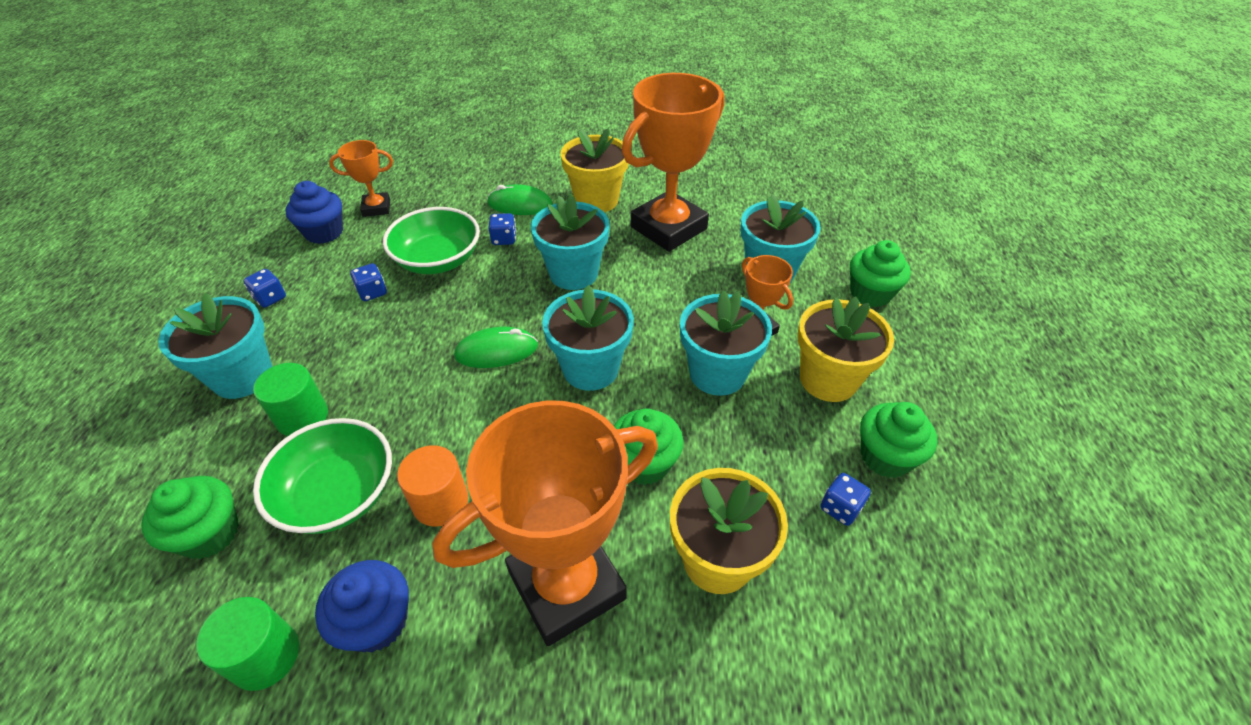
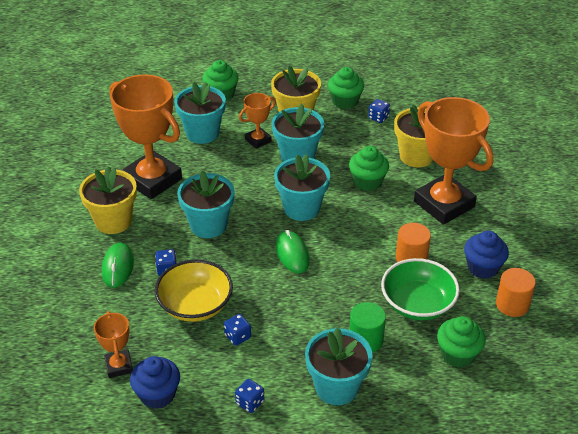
camera: 95 degrees left, 5 degrees down
green cylinder [196,597,299,691] -> orange cylinder [496,268,536,317]
green bowl [383,207,480,274] -> yellow bowl [155,260,233,322]

